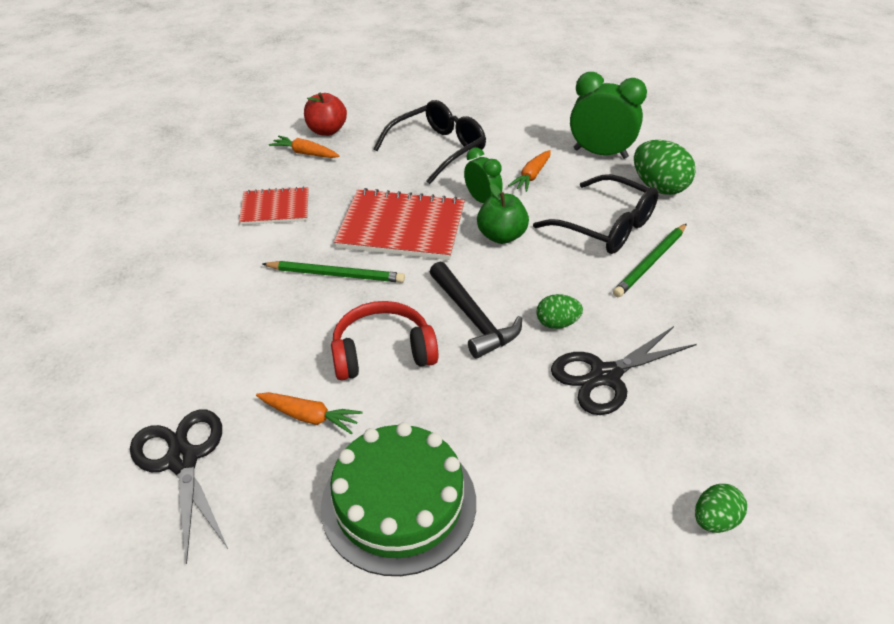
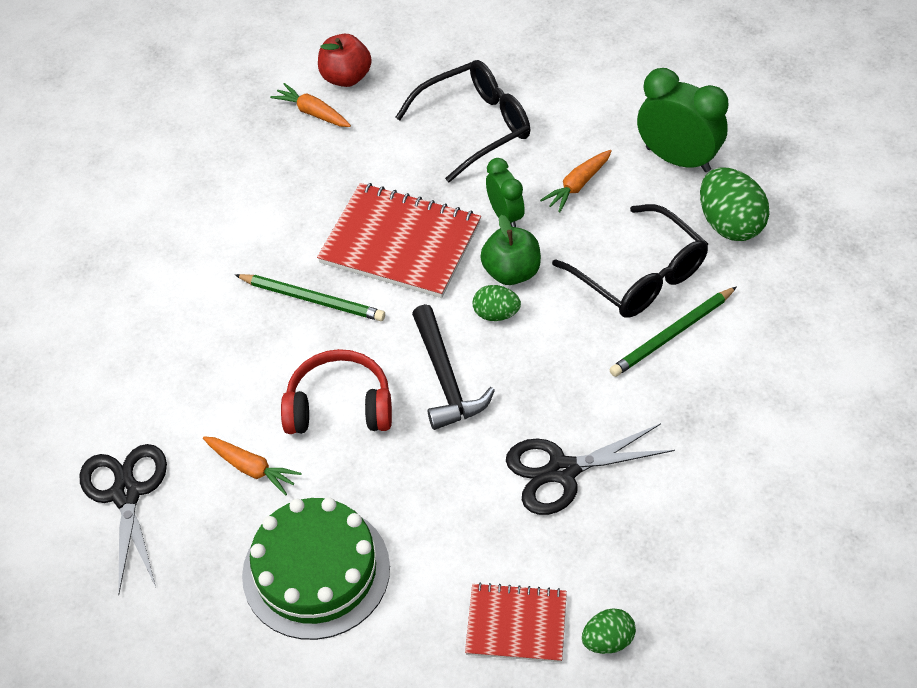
camera: 15 degrees right, 10 degrees up
red notebook [239,187,309,225] -> red notebook moved to [465,582,567,662]
green egg [537,294,583,329] -> green egg moved to [473,285,521,321]

